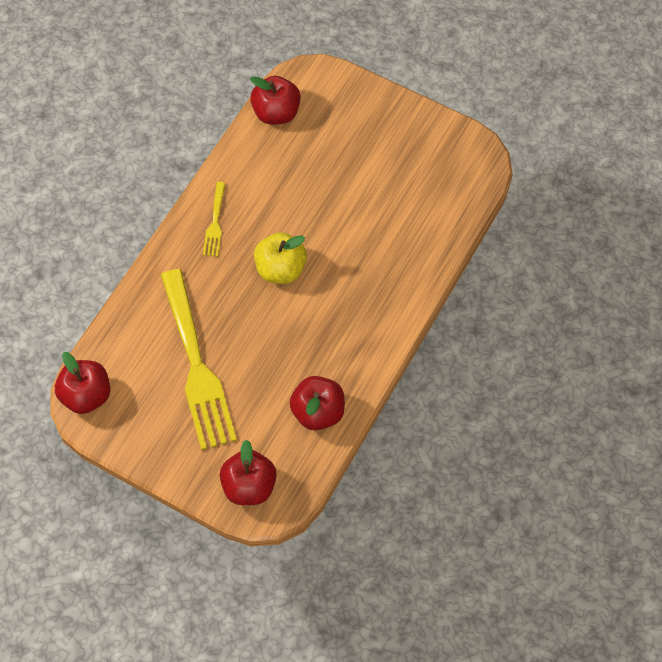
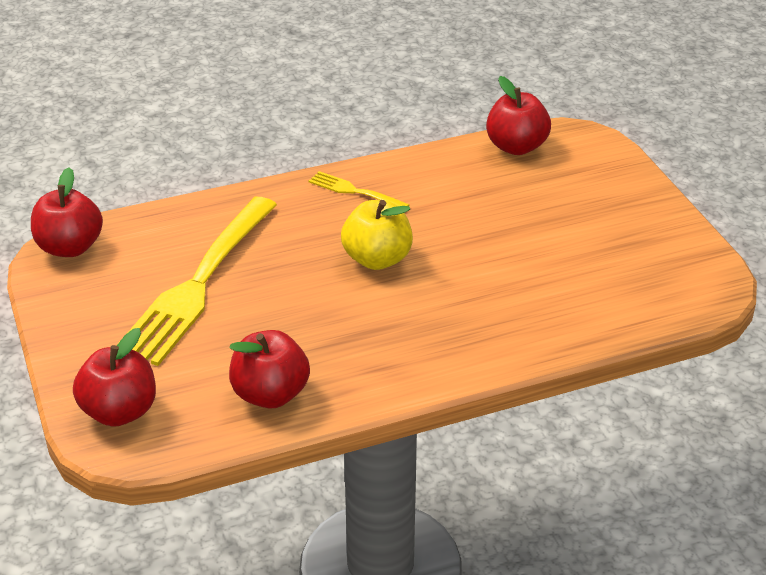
camera: 40 degrees right, 25 degrees down
yellow fork [203,182,226,257] -> yellow fork turned 75 degrees clockwise [309,171,409,206]

